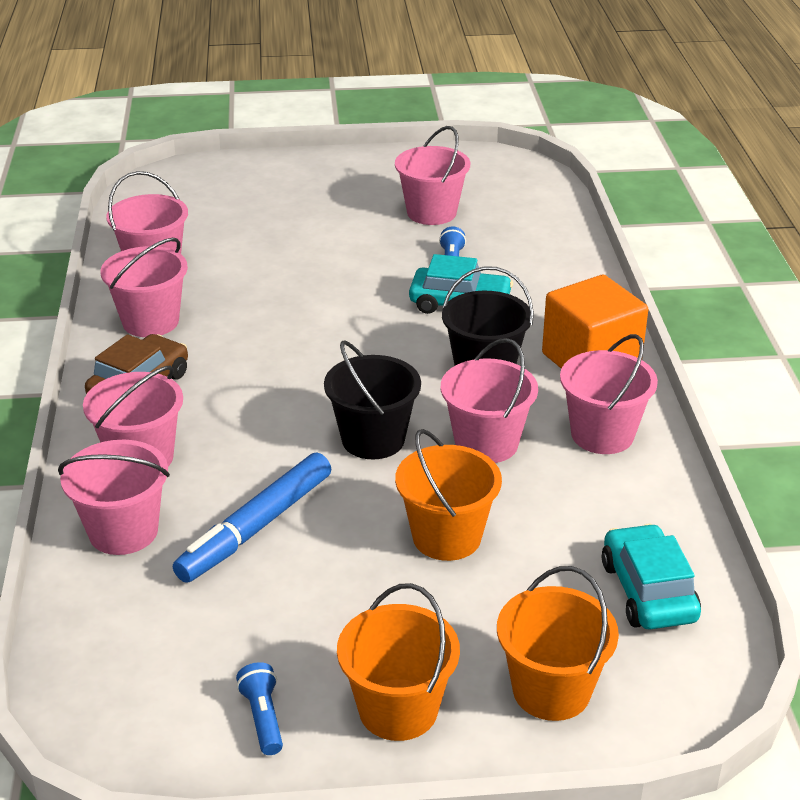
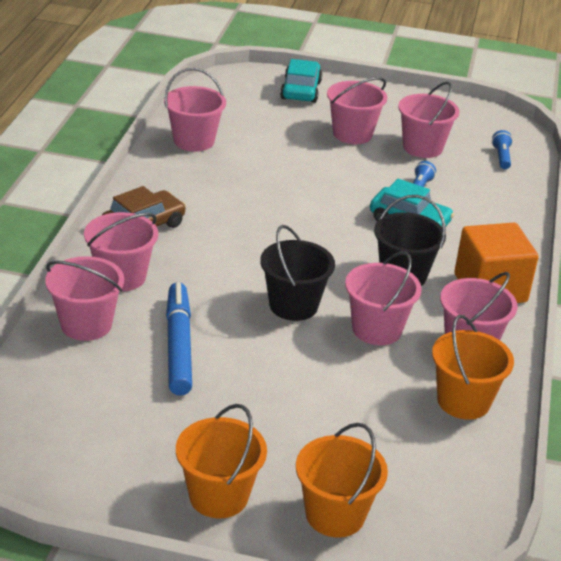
camera: 15 degrees right, 0 degrees up
pink bucket [100,238,188,337] -> pink bucket moved to [327,77,387,144]
blue marker [173,453,331,583] -> blue marker turned 120 degrees clockwise [166,282,192,396]
blue flashlight [236,662,283,755] -> blue flashlight moved to [492,130,513,169]
orange bucket [395,429,502,561] -> orange bucket moved to [432,315,514,420]
turquoise car [602,524,701,630] -> turquoise car moved to [280,59,322,103]

